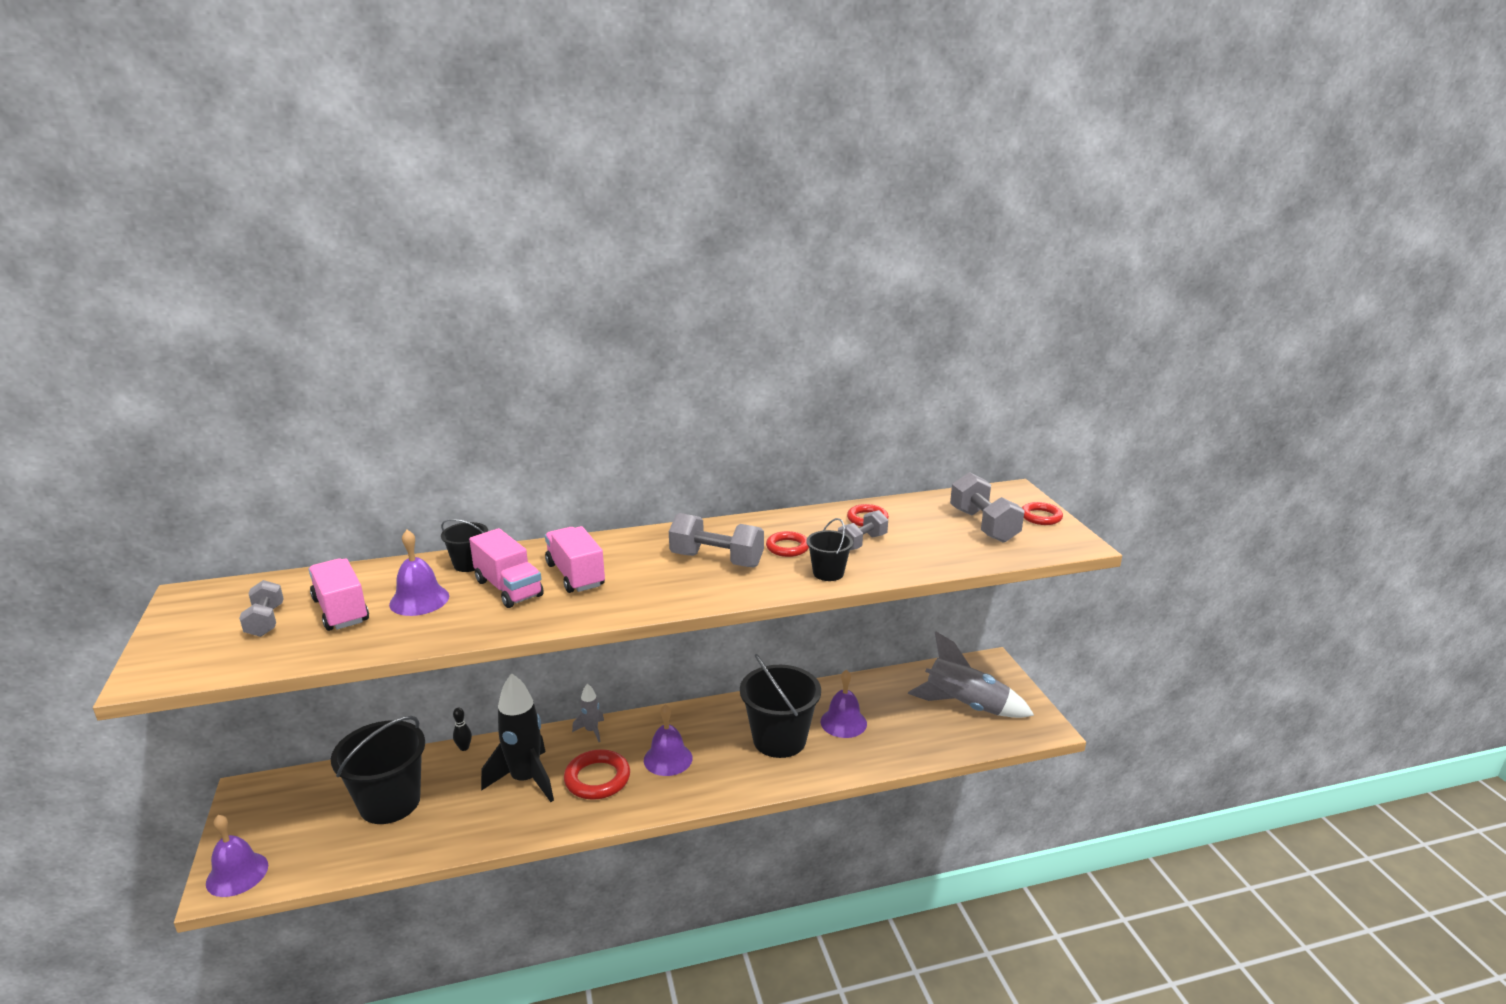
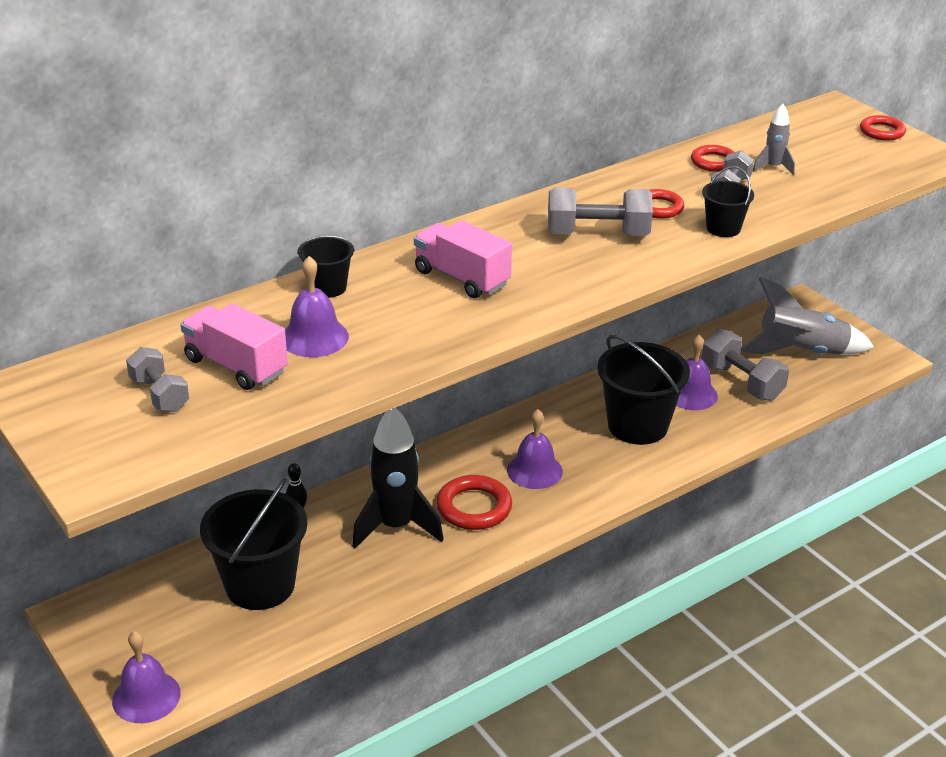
camera: 20 degrees left, 10 degrees up
pink truck [469,528,544,608] -> none
grey rocket [572,684,604,742] -> grey rocket moved to [753,104,795,175]
grey dumbbell [950,472,1025,543] -> grey dumbbell moved to [701,329,789,401]

